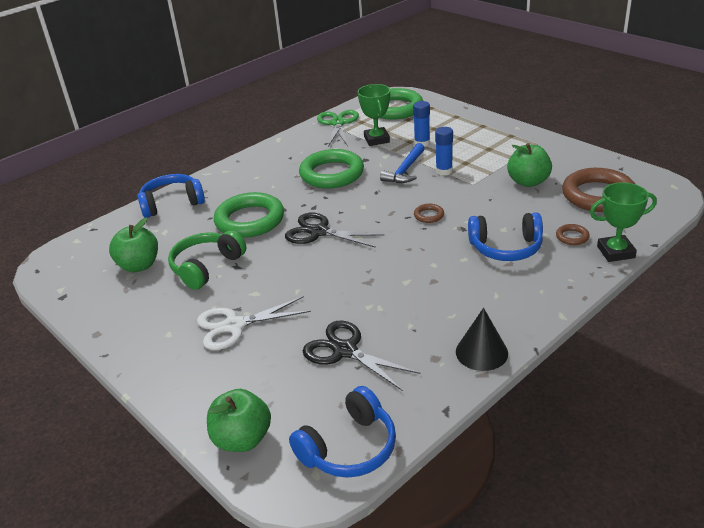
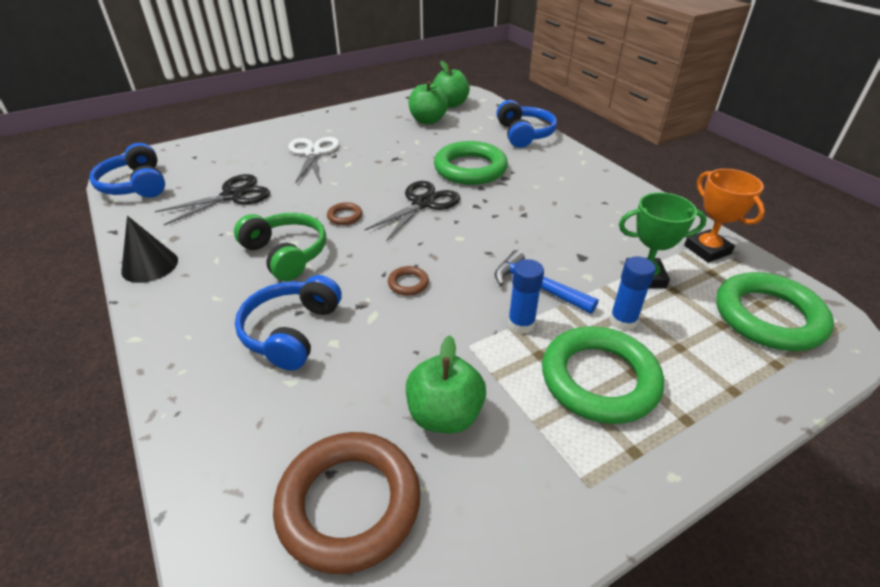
camera: 100 degrees right, 5 degrees up
green headphones [168,230,246,290] -> green headphones moved to [234,213,326,281]
green apple [207,389,271,452] -> green apple moved to [432,61,470,108]
green ring [299,149,364,188] -> green ring moved to [542,326,664,424]
green scissors [317,110,359,146] -> orange trophy [684,169,765,263]
brown ring [556,224,590,245] -> brown ring moved to [327,202,362,225]
green trophy [590,182,657,262] -> none

